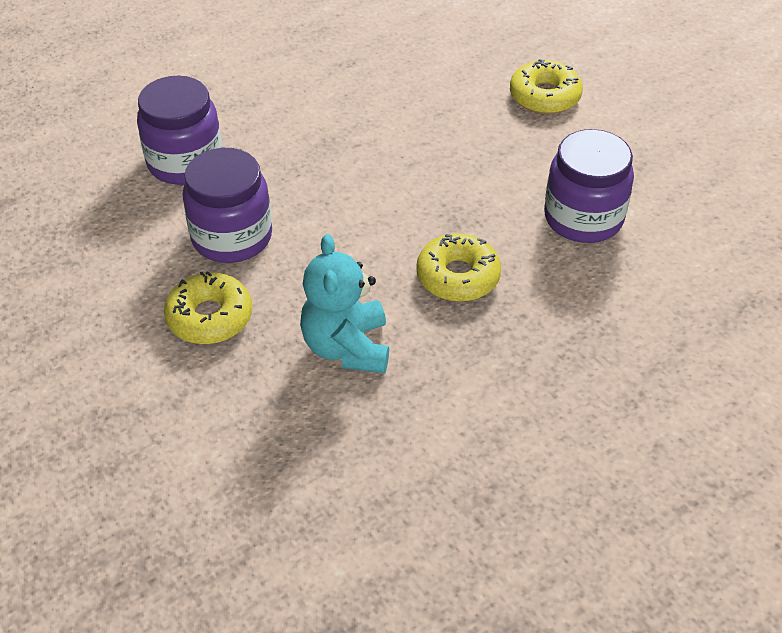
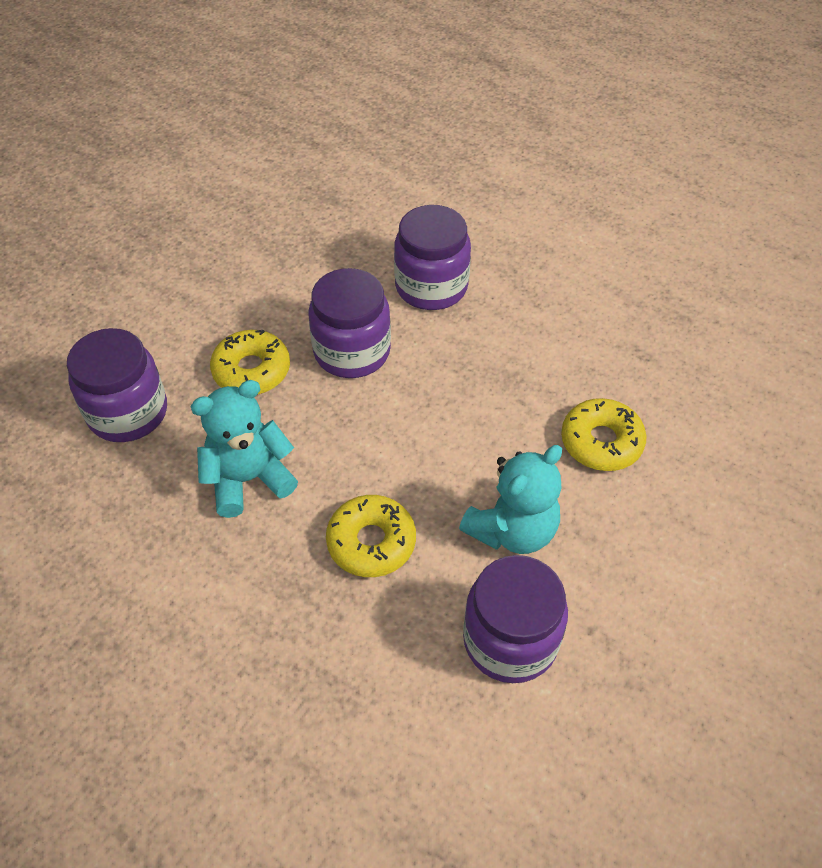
camera: 70 degrees right, 5 degrees up
yellow donut [510,59,583,114] -> yellow donut moved to [561,398,647,471]
none -> purple jar [67,328,167,442]
none -> turquoise teddy bear [459,445,562,554]

